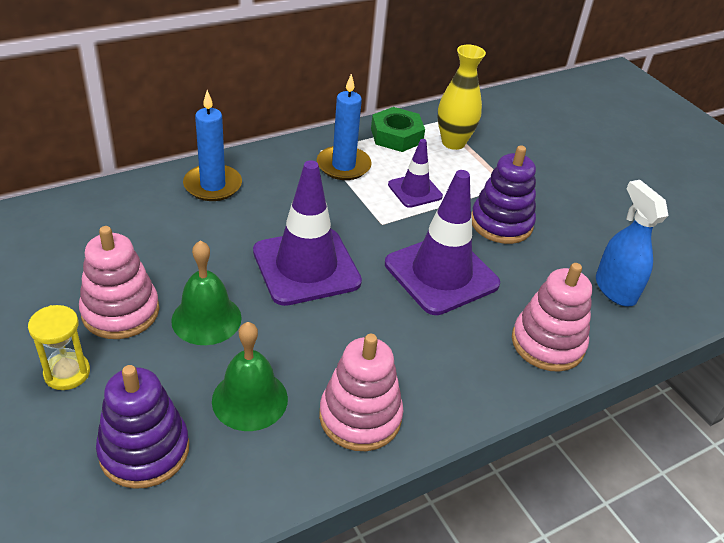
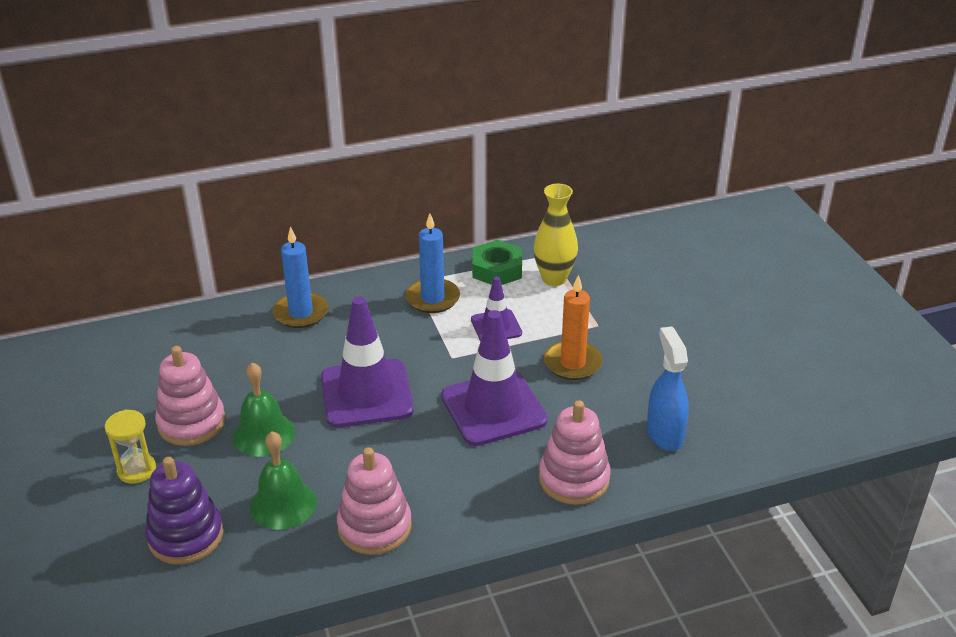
camera: 15 degrees right, 5 degrees down
purple stacking toy [472,145,536,244] -> orange candle [544,275,603,380]

